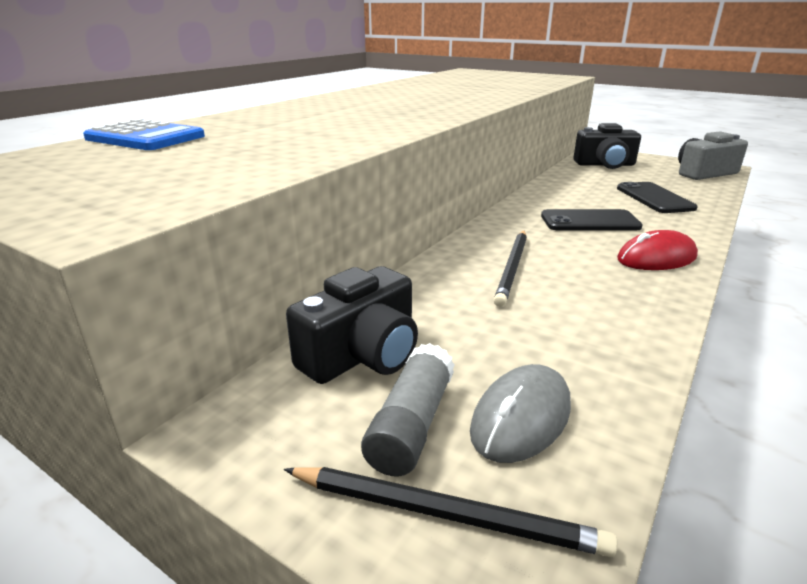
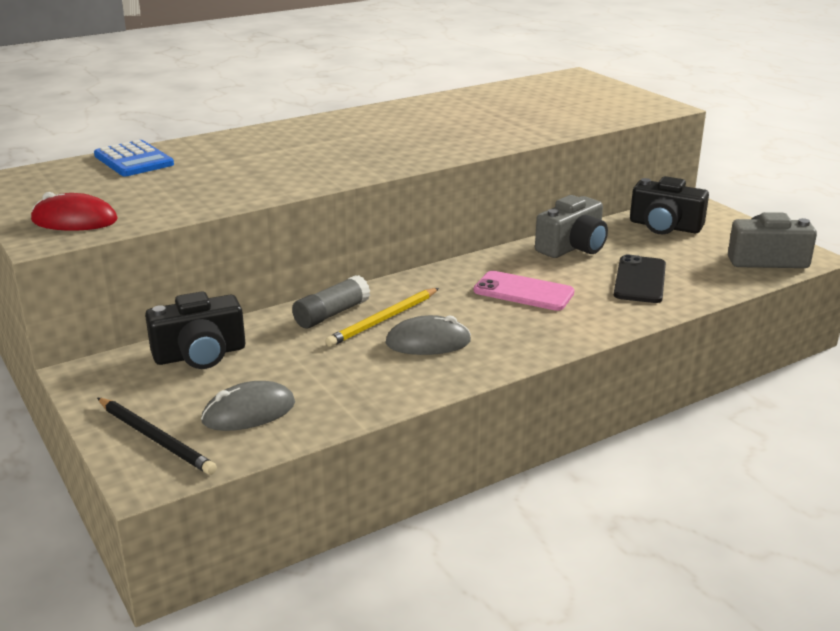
camera: 25 degrees right, 0 degrees up
grey glue stick [361,343,454,477] -> grey glue stick moved to [292,275,370,328]
black pencil [494,231,527,307] -> yellow pencil [325,288,439,347]
black phone [541,209,643,230] -> pink phone [474,271,574,311]
red mouse [617,230,698,270] -> red mouse moved to [31,192,118,231]
none -> grey mouse [385,315,471,355]
none -> grey camera [535,195,608,258]

